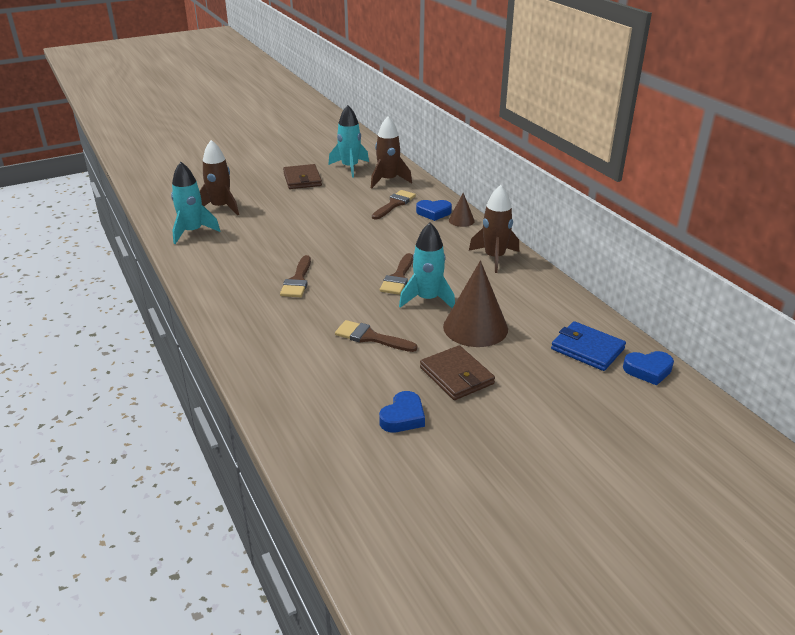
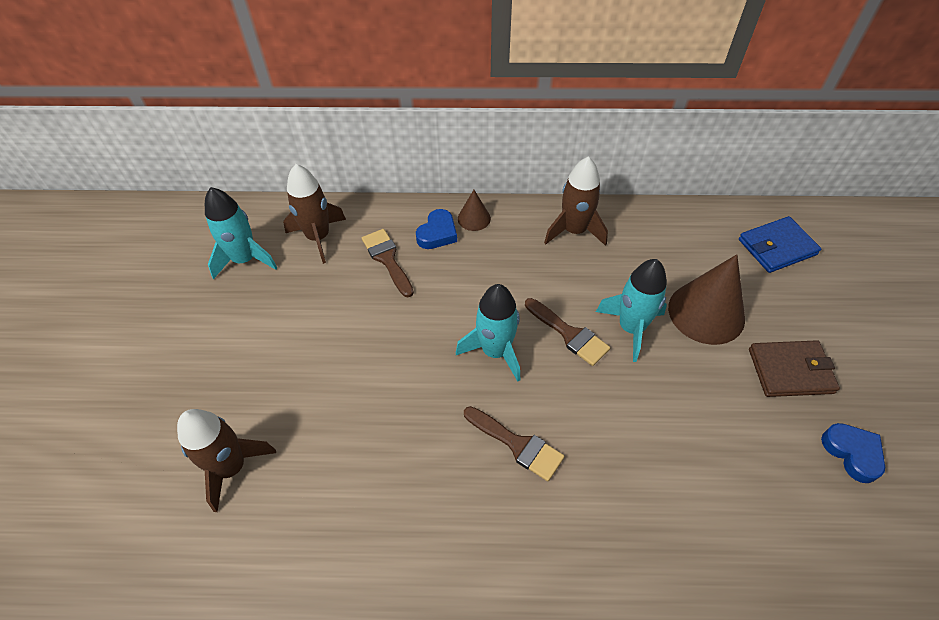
camera: 60 degrees left, 20 degrees up
turquoise rocket [171,162,220,244] -> turquoise rocket moved to [456,284,520,382]
brown wallet [283,164,322,189] -> none
brown brush [335,320,418,352] -> none
blue heart [623,351,674,386] -> none

